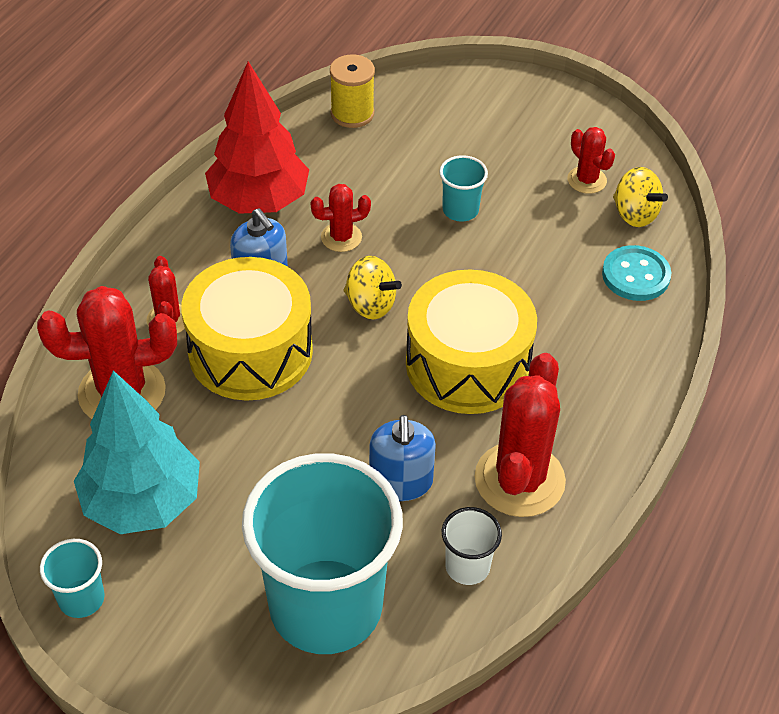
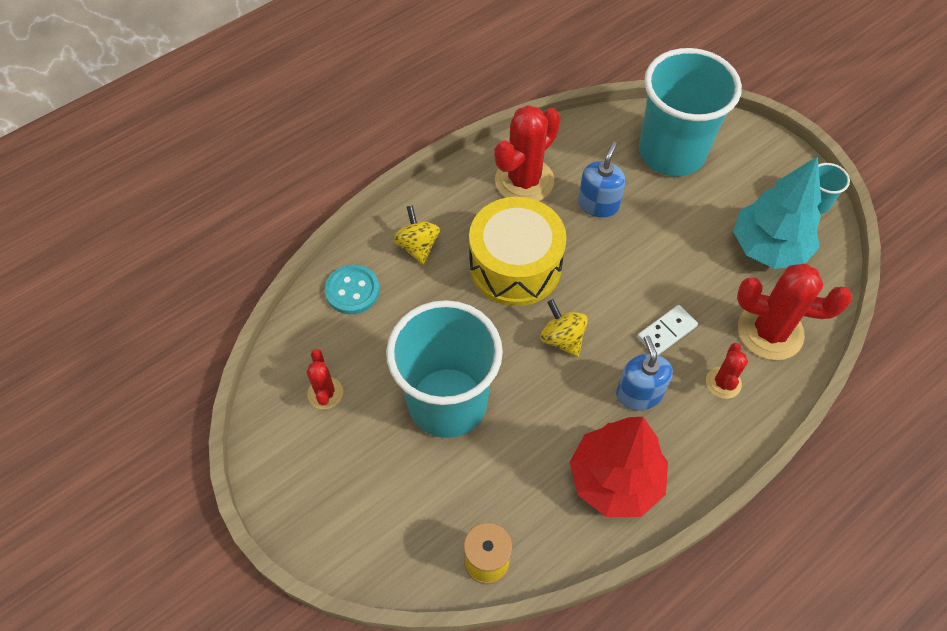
camera: 155 degrees left, 10 degrees up
yellow drum [181,257,313,401] -> white domino [637,305,698,355]
red cactus [311,184,371,252] -> none
turquoise cup [439,155,488,222] -> turquoise cup [386,300,503,438], size x2.46
white cup [442,507,502,585] -> none
yellow spinning top [613,167,668,227] -> yellow spinning top moved to [393,205,440,265]

